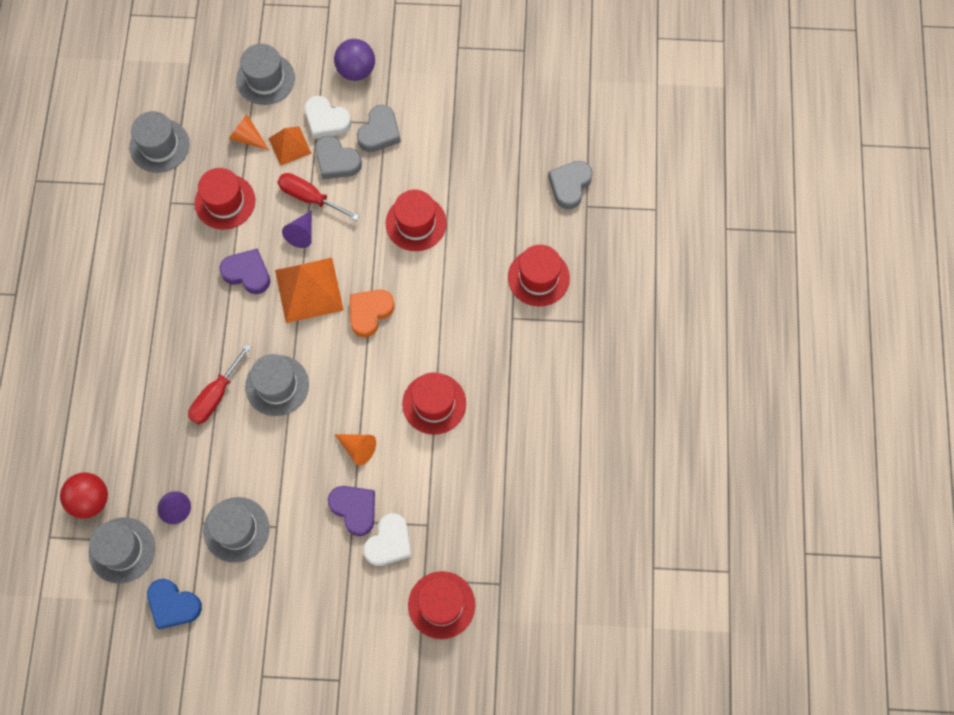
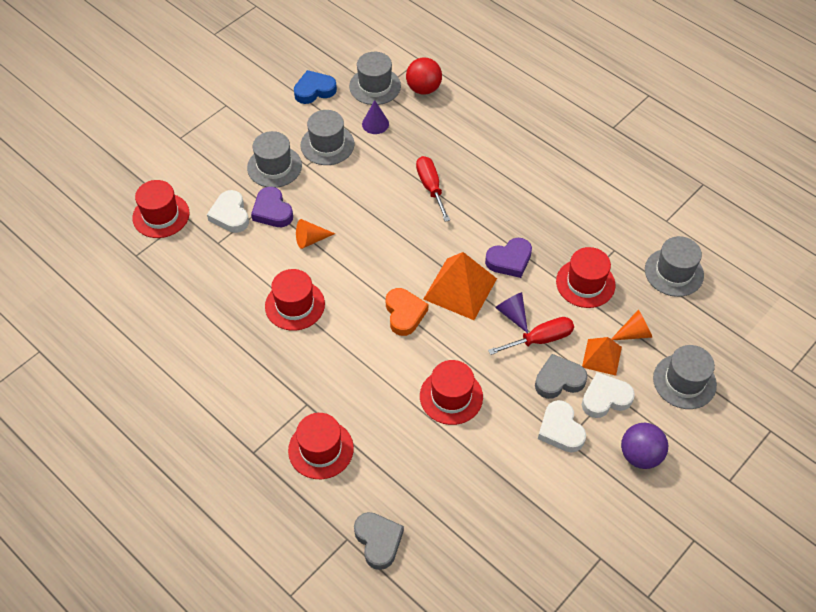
camera: 130 degrees right, 15 degrees down
grey hat [245,354,309,416] -> grey hat moved to [247,131,302,188]
purple heart [328,486,375,536] -> purple heart turned 60 degrees clockwise [251,187,293,227]
grey heart [357,105,401,152] -> white heart [538,400,586,453]

